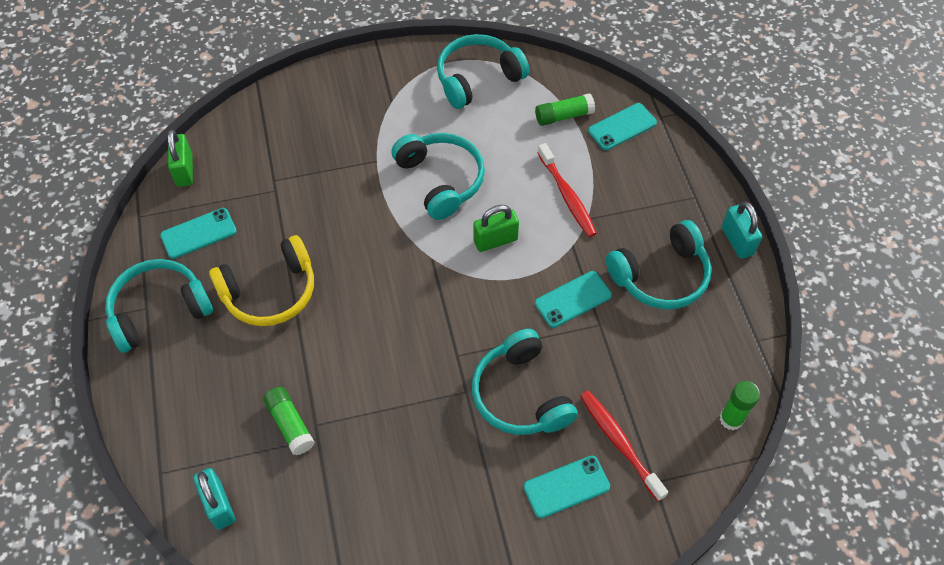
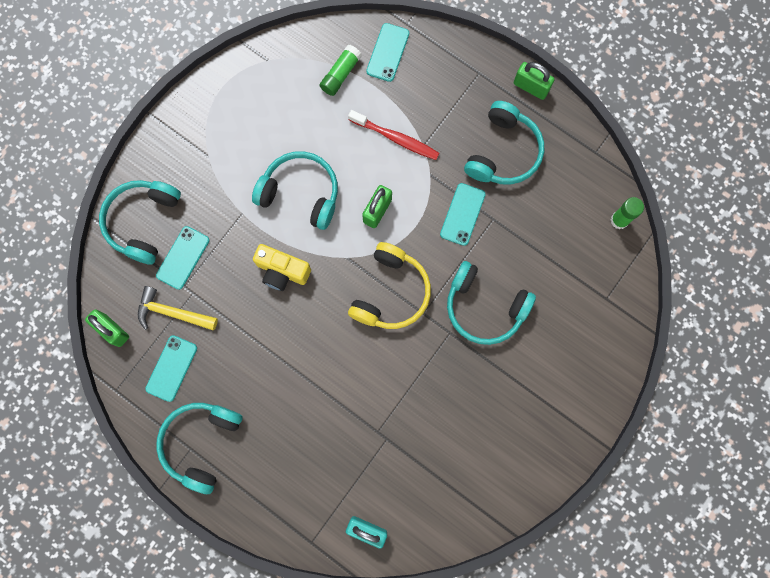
camera: 40 degrees left, 20 degrees up
yellow headphones [209,235,314,326] -> yellow headphones moved to [348,242,431,329]
green glue stick [263,387,315,455] -> none
turquoise headphones [437,34,529,109] -> turquoise headphones moved to [99,180,181,265]
turquoise phone [523,456,610,518] -> turquoise phone moved to [156,226,209,290]
red toothbrush [580,391,668,501] -> none
turquoise padlock [722,201,762,259] -> green padlock [514,62,555,100]
none -> yellow hammer [138,286,218,330]
none -> yellow camera [253,244,311,291]

